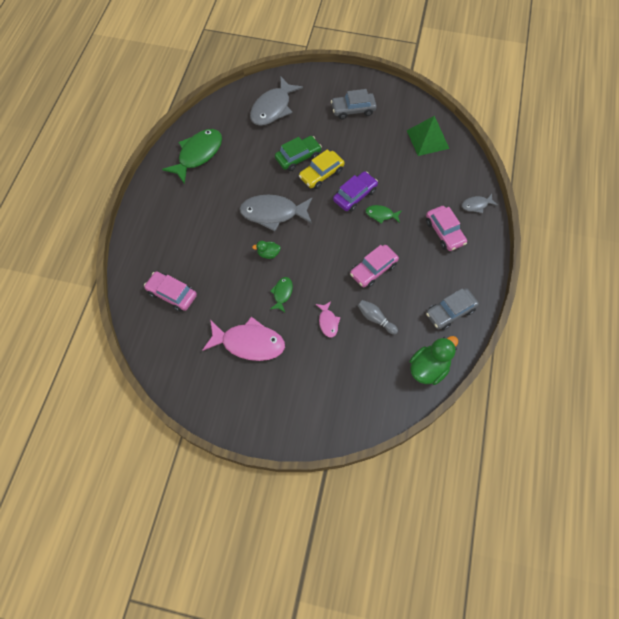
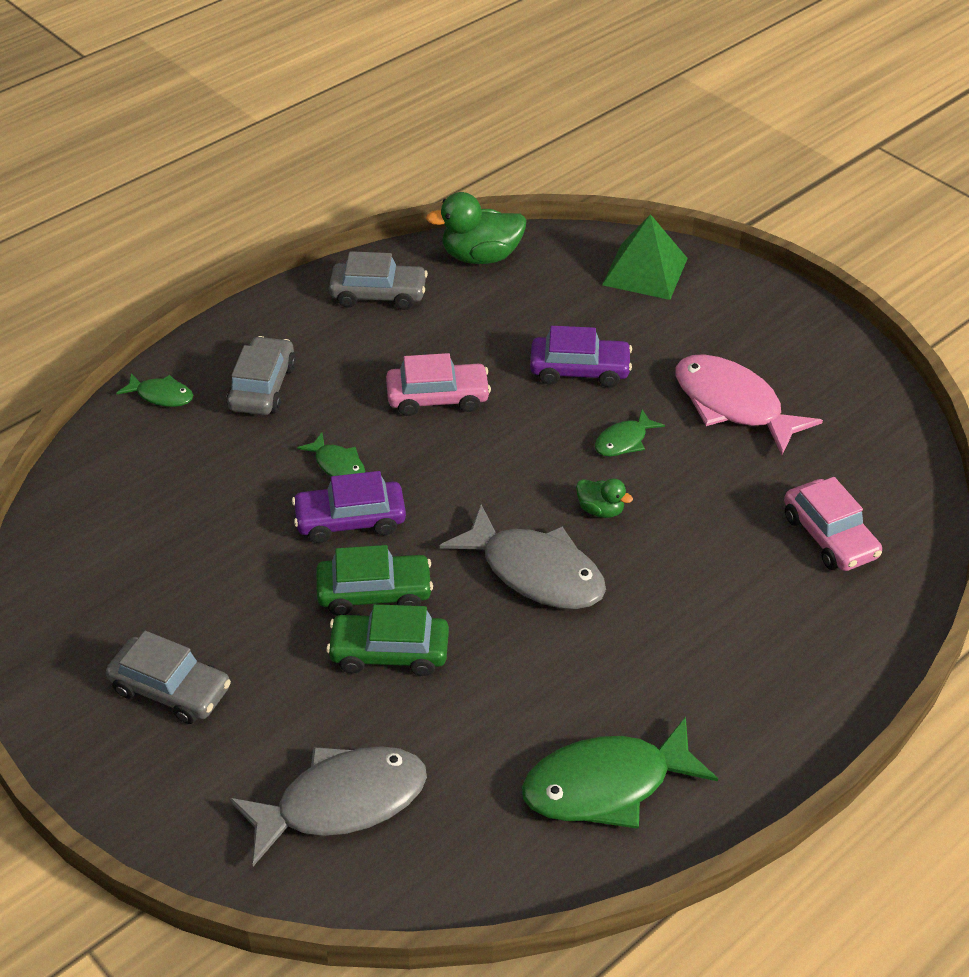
camera: 145 degrees left, 20 degrees down
yellow car [299,149,345,189] -> green car [316,545,433,616]
pink fish [316,301,341,338] -> purple car [530,326,632,387]
grey bowling pin [358,300,398,335] -> none
green pyramid [407,116,449,156] -> green pyramid moved to [602,214,688,300]
pink car [426,206,467,251] -> grey car [226,336,296,415]
grey fish [462,194,498,213] -> green fish [116,373,193,407]

